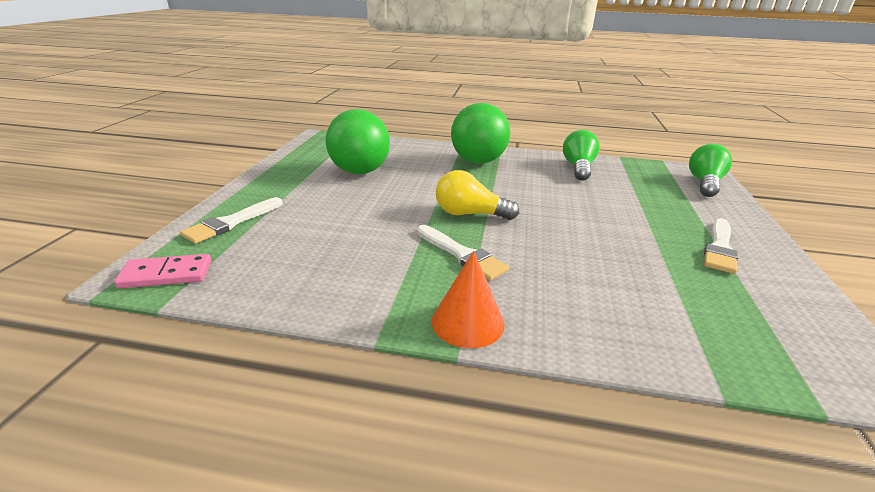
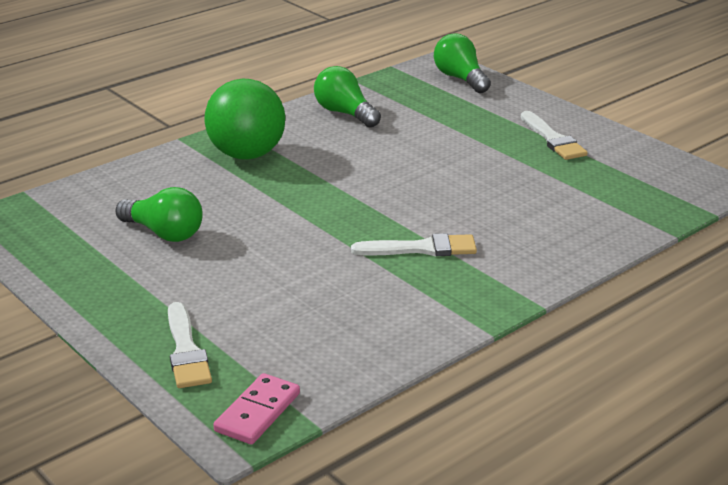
camera: 50 degrees left, 0 degrees up
green ball [326,109,390,174] -> green light bulb [116,187,203,242]
orange cone [432,251,505,348] -> none
yellow light bulb [436,170,519,220] -> none

